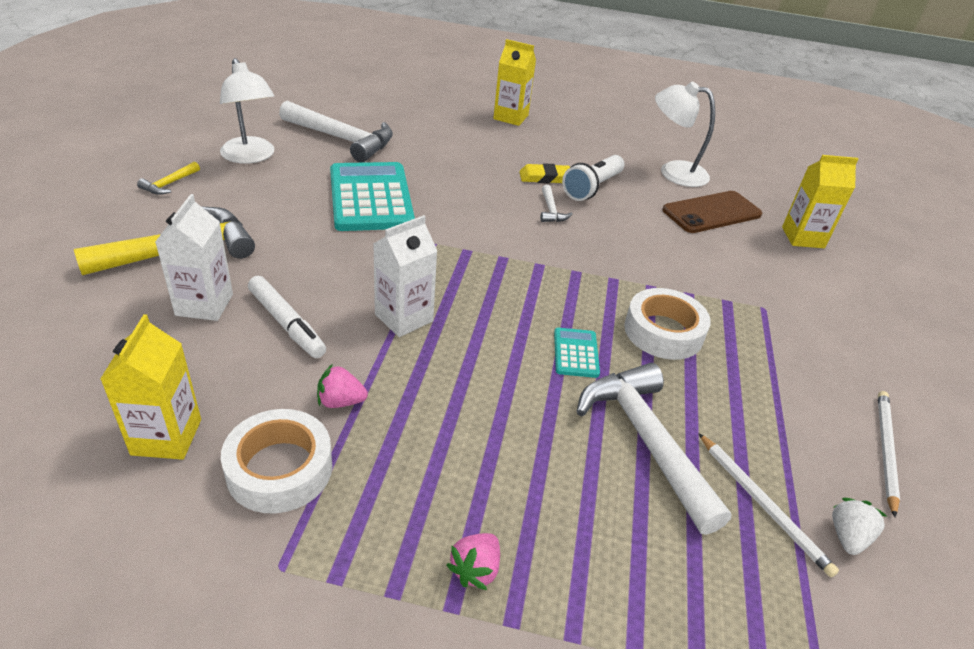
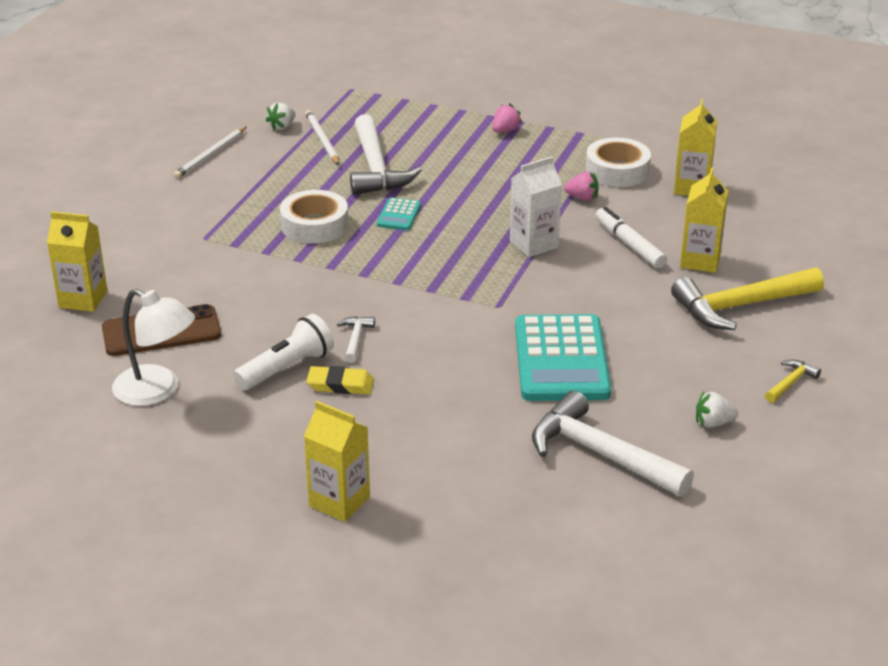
camera: 165 degrees left, 5 degrees down
white carton [155,194,233,321] -> yellow carton [680,168,728,273]
white lamp [220,58,275,164] -> white strawberry [696,391,738,428]

